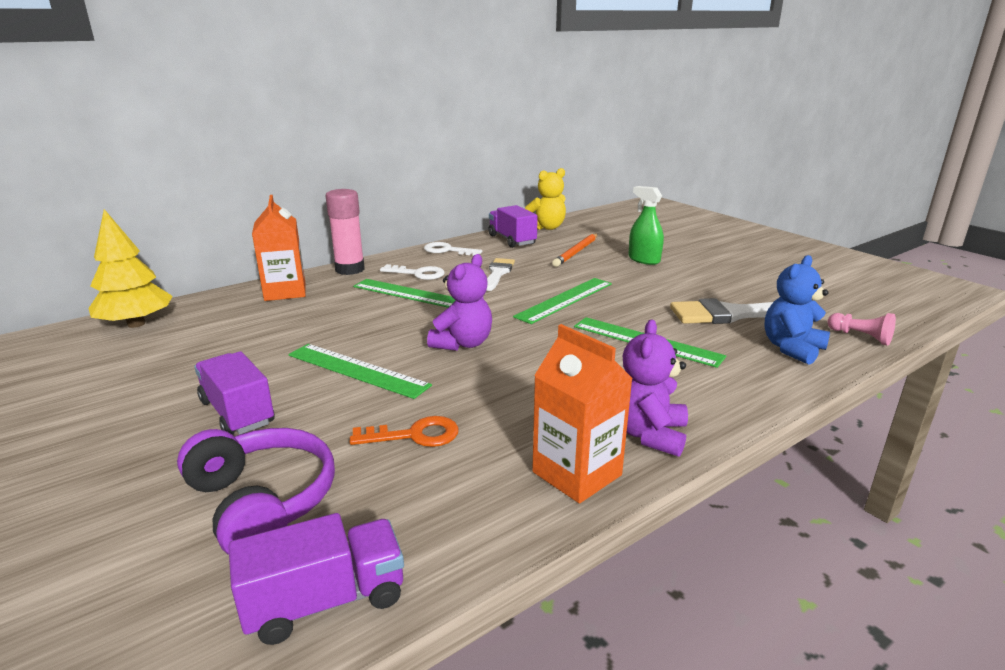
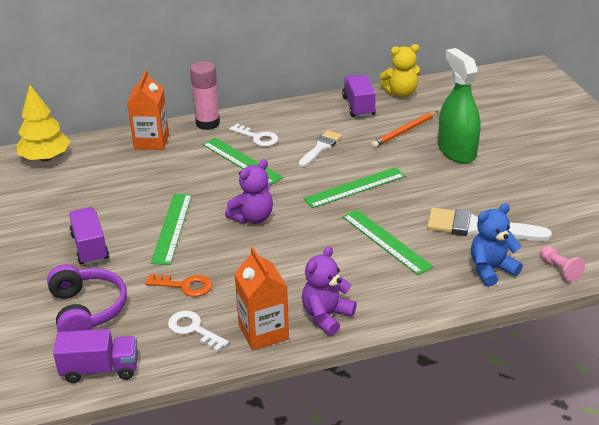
camera: 20 degrees right, 10 degrees up
green ruler [288,344,432,399] -> green ruler turned 45 degrees clockwise [151,194,192,265]
white key [424,242,482,256] -> white key moved to [168,311,229,352]
green spray bottle [628,186,664,265] -> green spray bottle [438,48,481,163], size x1.59

